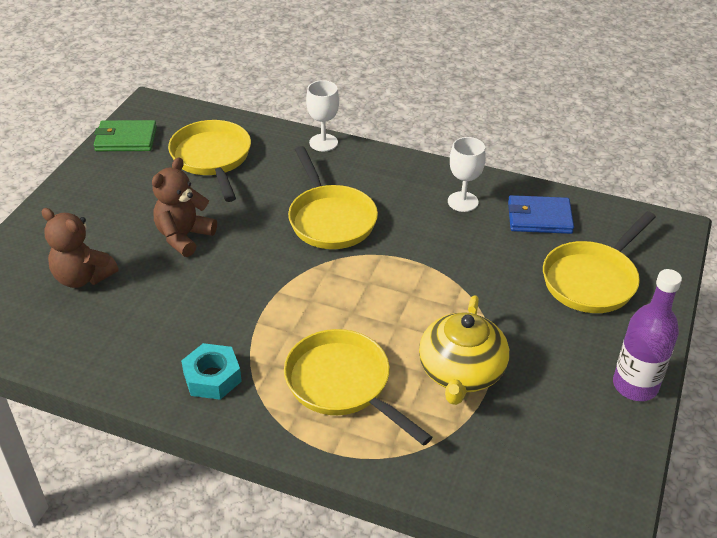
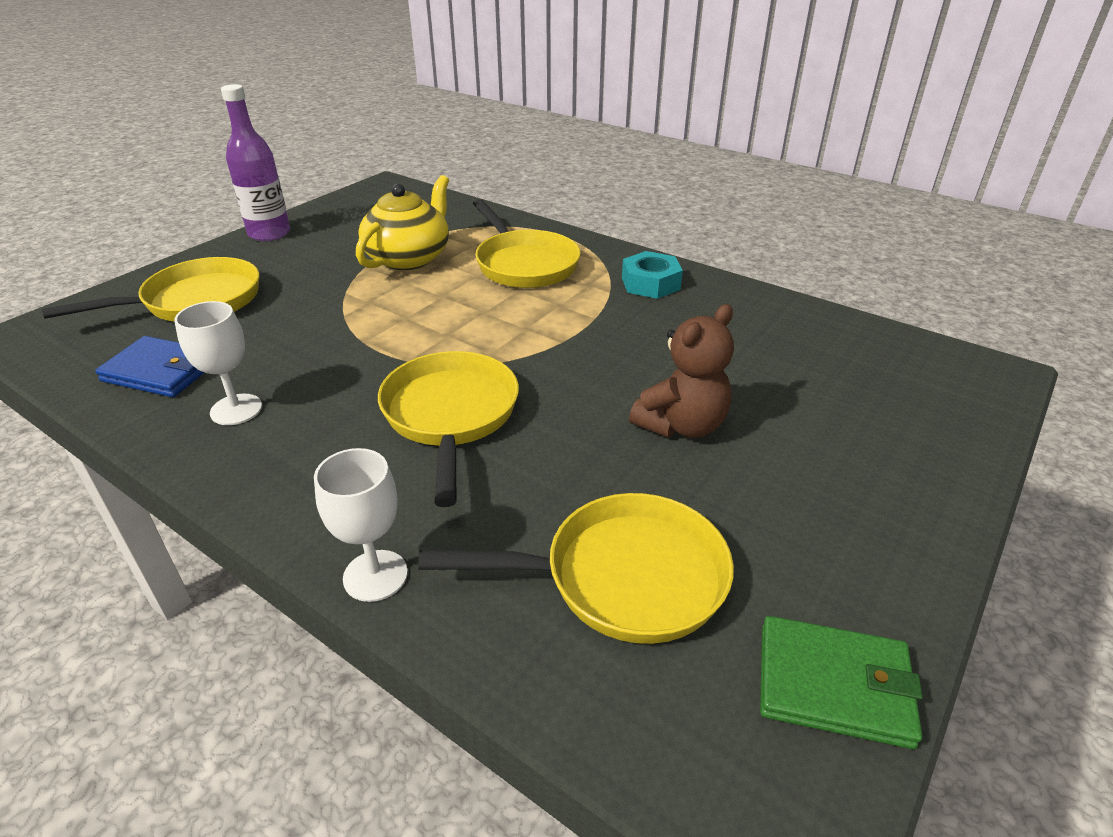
camera: 165 degrees left, 5 degrees down
brown teddy bear [41,208,118,288] -> none
yellow pan [168,120,251,202] -> yellow pan turned 90 degrees counterclockwise [418,493,734,644]

